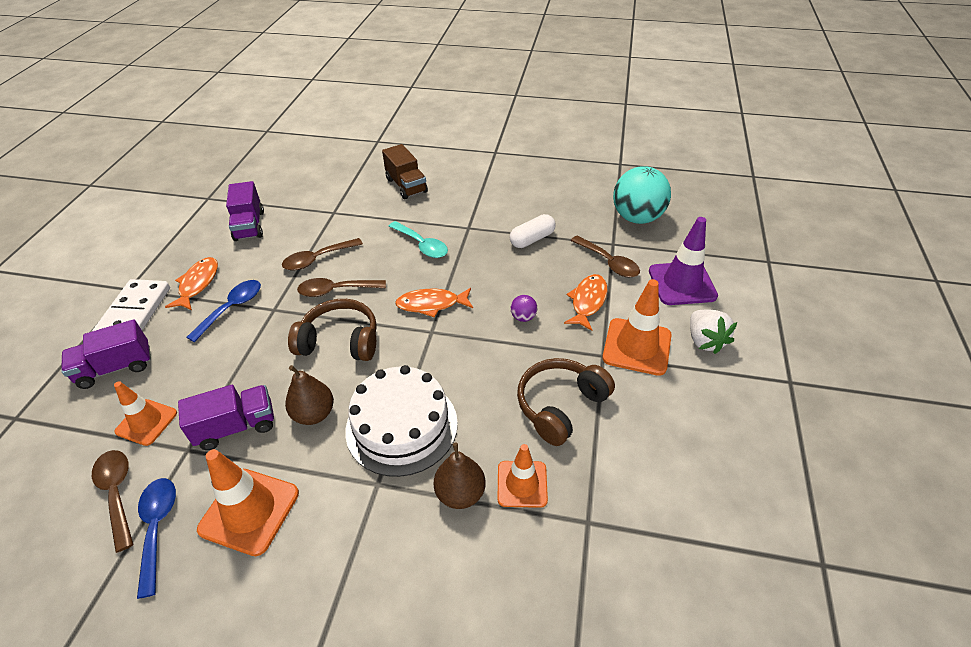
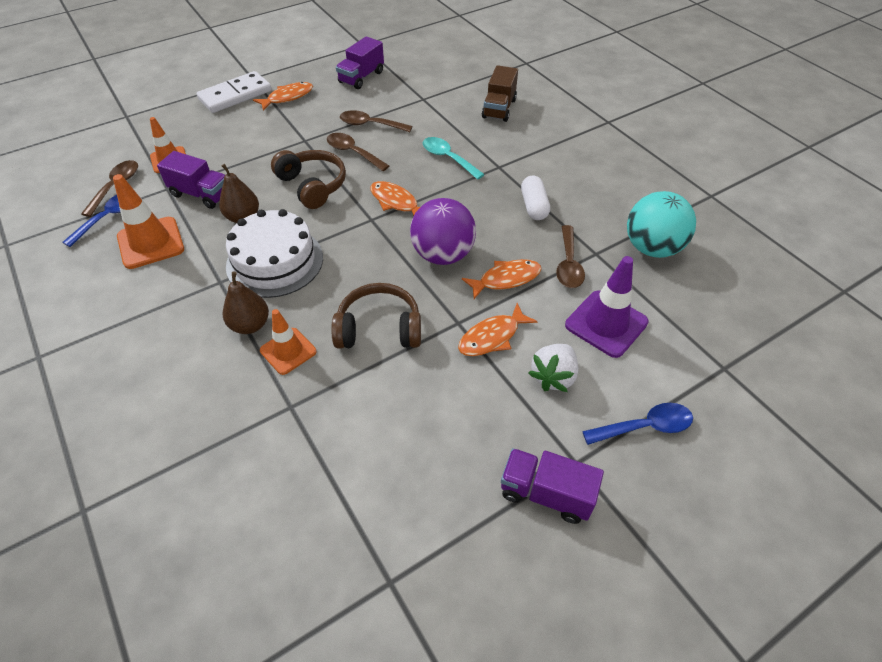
camera: 45 degrees right, 5 degrees up
purple truck [61,319,151,389] -> purple truck moved to [501,448,604,524]
blue spoon [186,280,261,342] -> blue spoon moved to [582,403,693,445]
turquoise spoon [389,221,448,258] -> turquoise spoon turned 135 degrees clockwise [423,137,485,180]
white capsule [510,214,556,248] -> white capsule turned 75 degrees clockwise [521,175,550,220]
purple ball [511,295,537,322] -> purple ball [410,198,476,265], size x2.41
orange traffic cone [602,279,672,376] -> orange fish [458,303,538,356]

